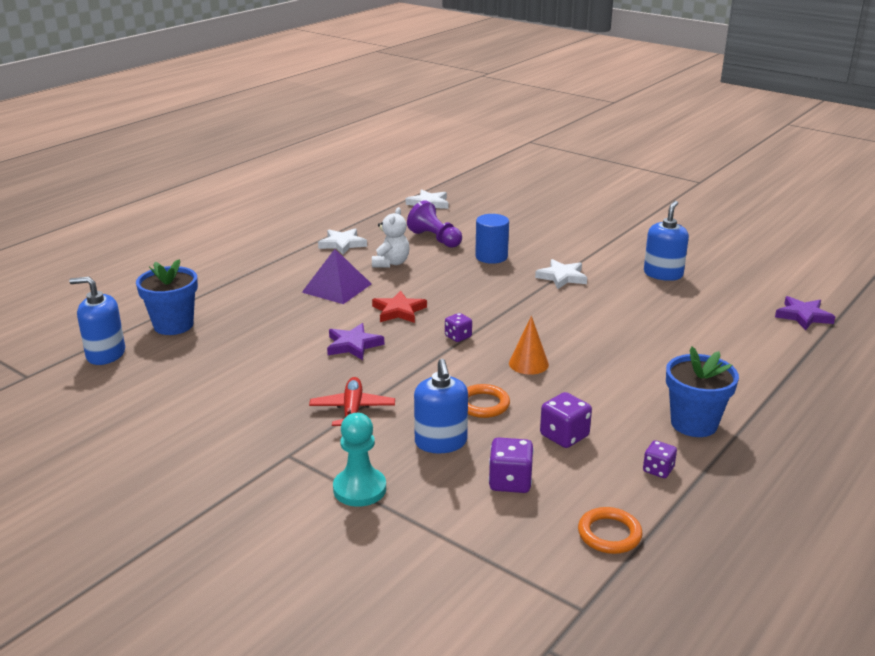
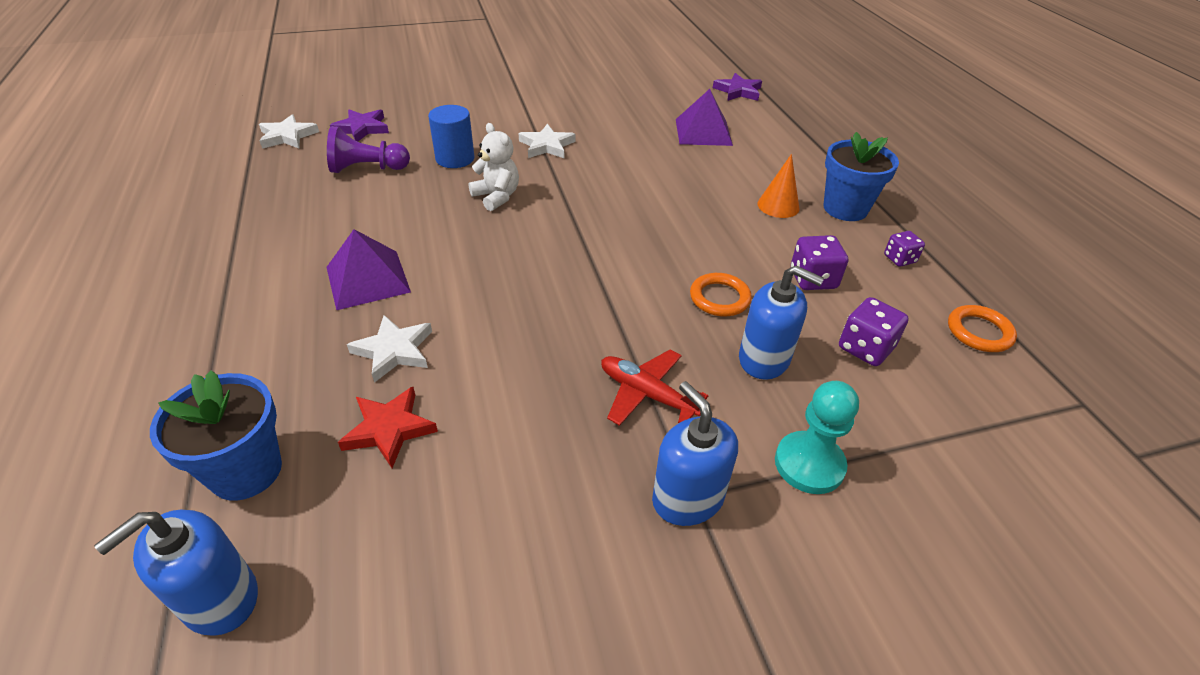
camera: 55 degrees left, 15 degrees up
white star [318,228,367,255] -> white star moved to [347,315,432,383]
purple star [327,323,384,360] -> purple star moved to [330,109,389,142]
white teddy bear [372,207,410,268] -> white teddy bear moved to [468,123,519,211]
red star [372,290,427,323] -> red star moved to [338,387,438,468]
purple dice [445,313,472,342] -> none
orange cone [509,316,549,375] -> orange cone moved to [758,154,800,218]
blue soap dispenser [644,201,689,281] -> blue soap dispenser moved to [652,381,738,526]
none -> purple pyramid [676,89,733,146]

